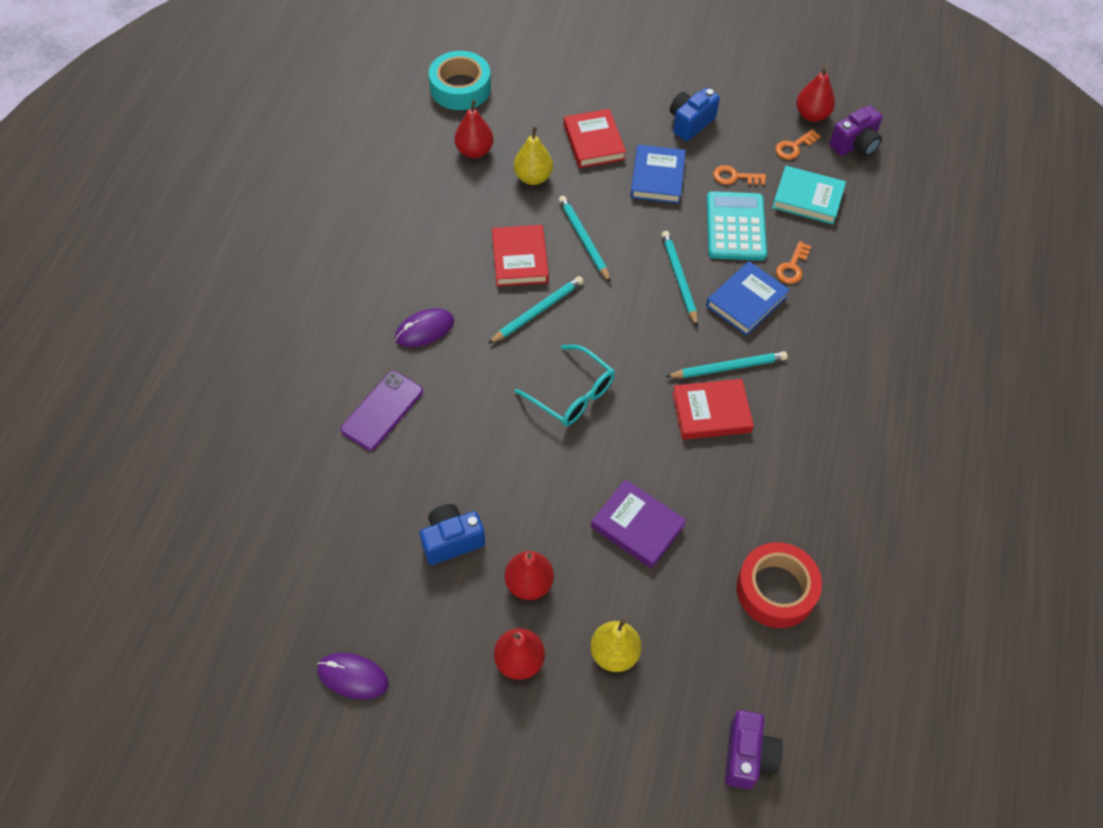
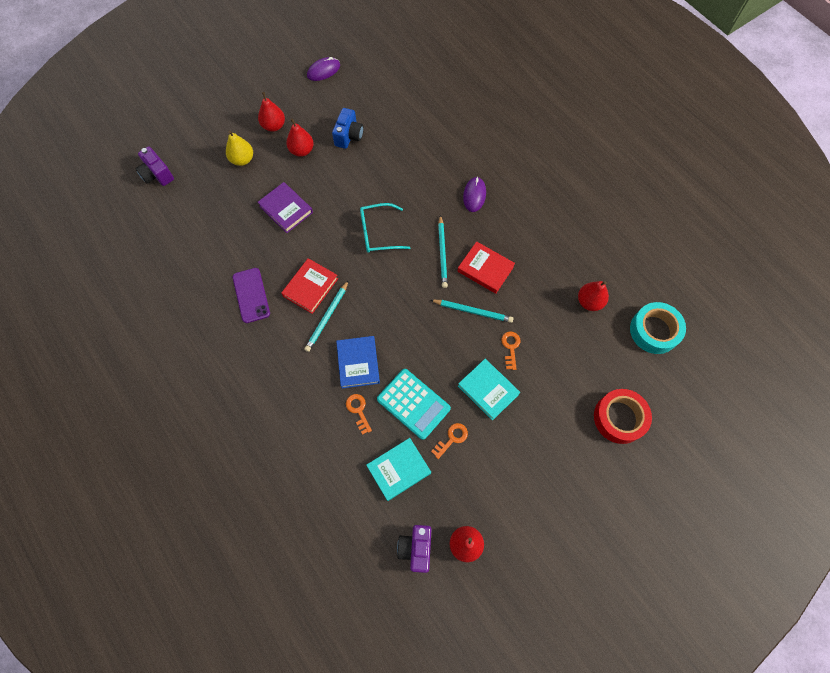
camera: 130 degrees right, 10 degrees up
purple phone [340,371,423,450] -> purple phone moved to [233,268,270,323]
yellow pear [514,127,553,185] -> none
red book [564,109,626,168] -> none
purple book [591,479,686,568] -> purple book turned 60 degrees clockwise [258,182,313,233]
blue book [630,145,686,204] -> turquoise book [458,359,520,421]
turquoise pencil [661,231,698,327] -> none
blue camera [670,88,720,141] -> none
red tape [736,542,822,628] -> red tape moved to [594,389,652,444]
orange key [775,129,821,159] -> orange key moved to [501,331,521,370]

